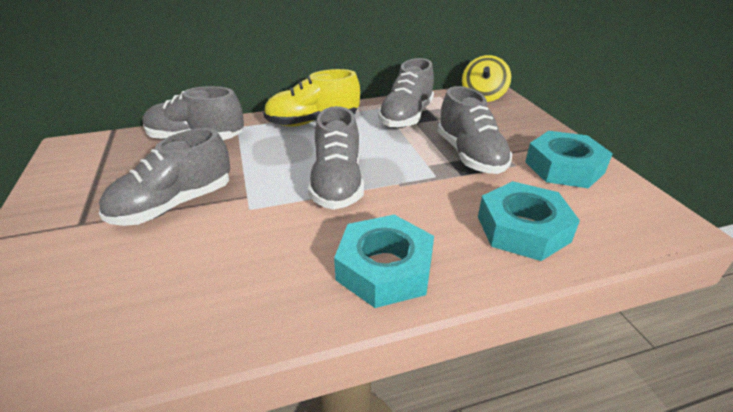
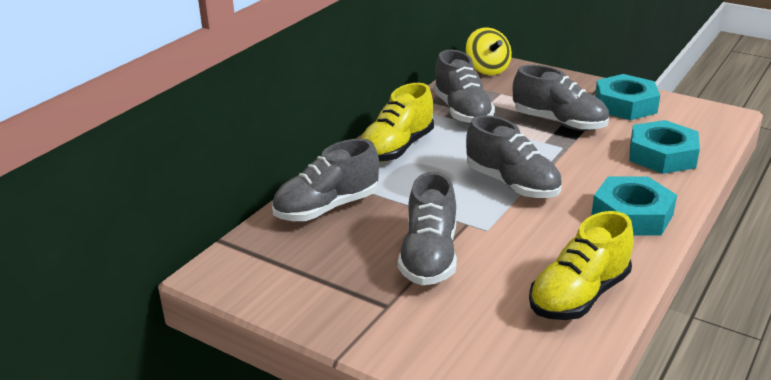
camera: 40 degrees left, 5 degrees down
none -> yellow shoe [529,211,634,320]

